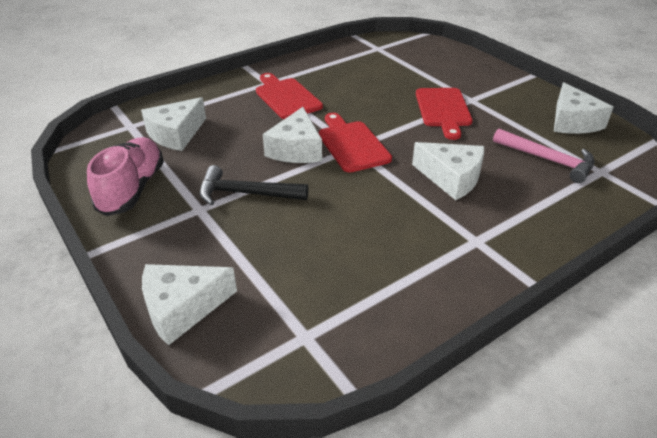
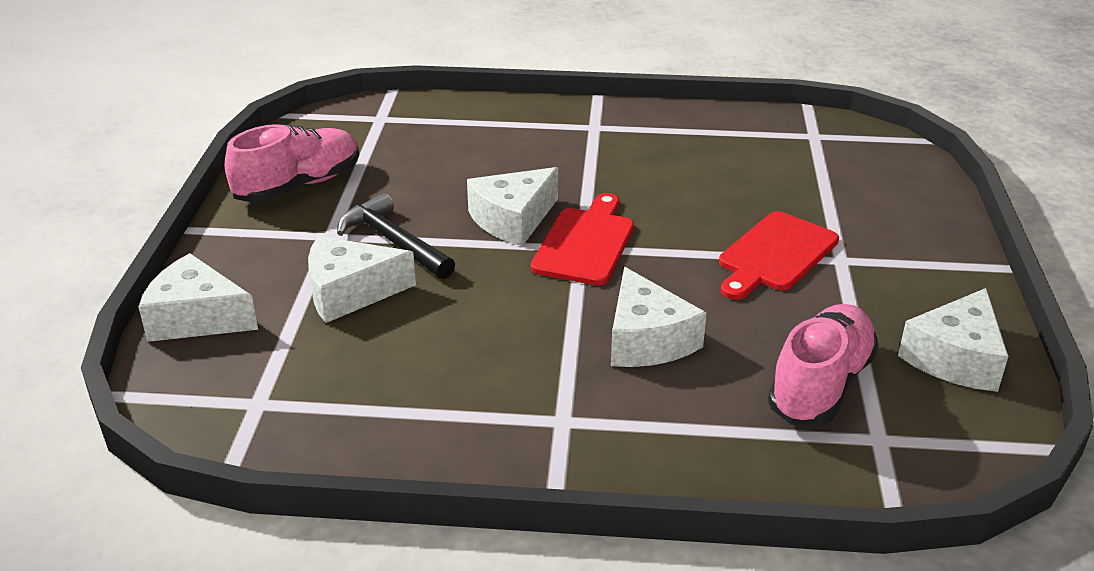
camera: 40 degrees right, 5 degrees down
white cheese [141,97,206,151] -> white cheese moved to [308,236,416,323]
red cutting board [256,73,323,119] -> none
pink hammer [493,128,595,183] -> pink shoe [768,304,879,426]

